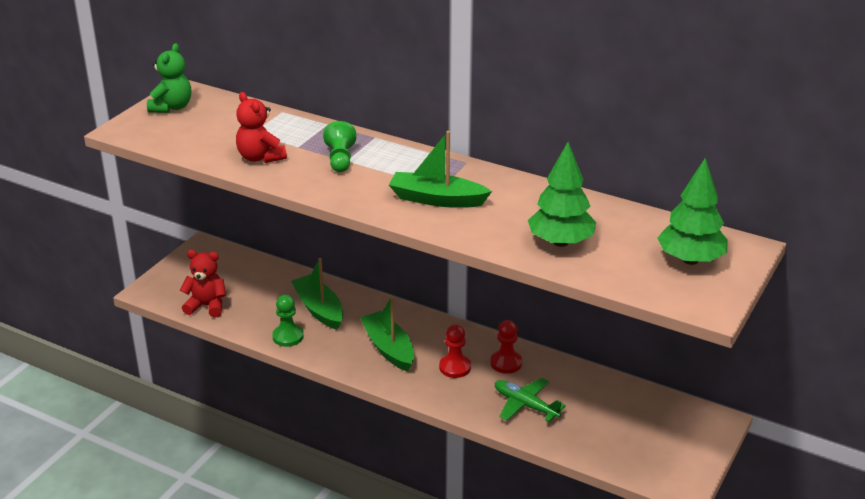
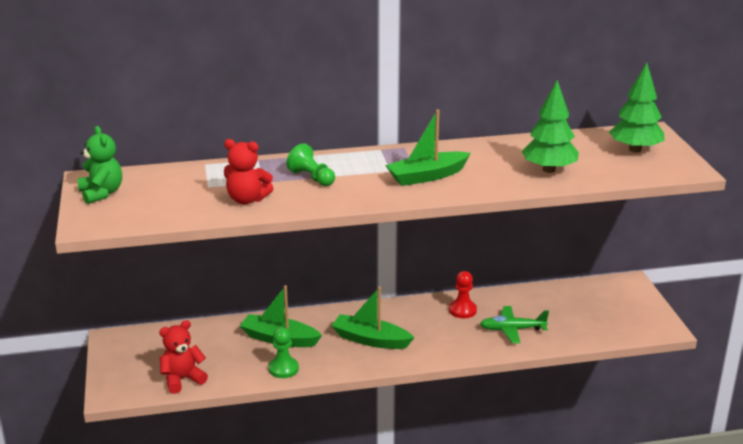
camera: 40 degrees left, 5 degrees down
red pawn [439,324,471,378] -> none

